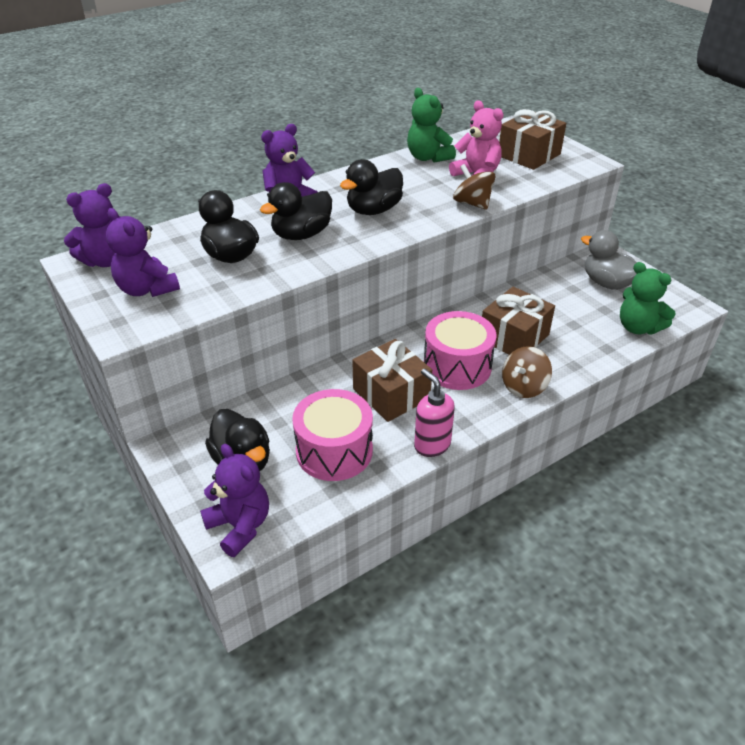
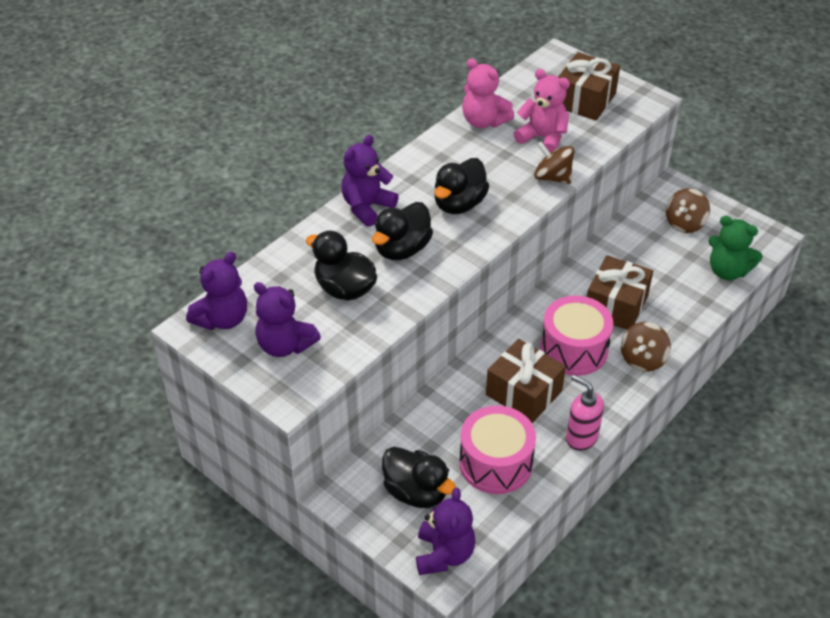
camera: 15 degrees left, 5 degrees up
purple teddy bear [200,444,269,557] -> purple teddy bear turned 60 degrees clockwise [416,488,476,575]
green teddy bear [407,88,456,163] -> pink teddy bear [462,58,514,128]
grey duck [581,230,637,290] -> brown spinning top [666,188,710,233]

